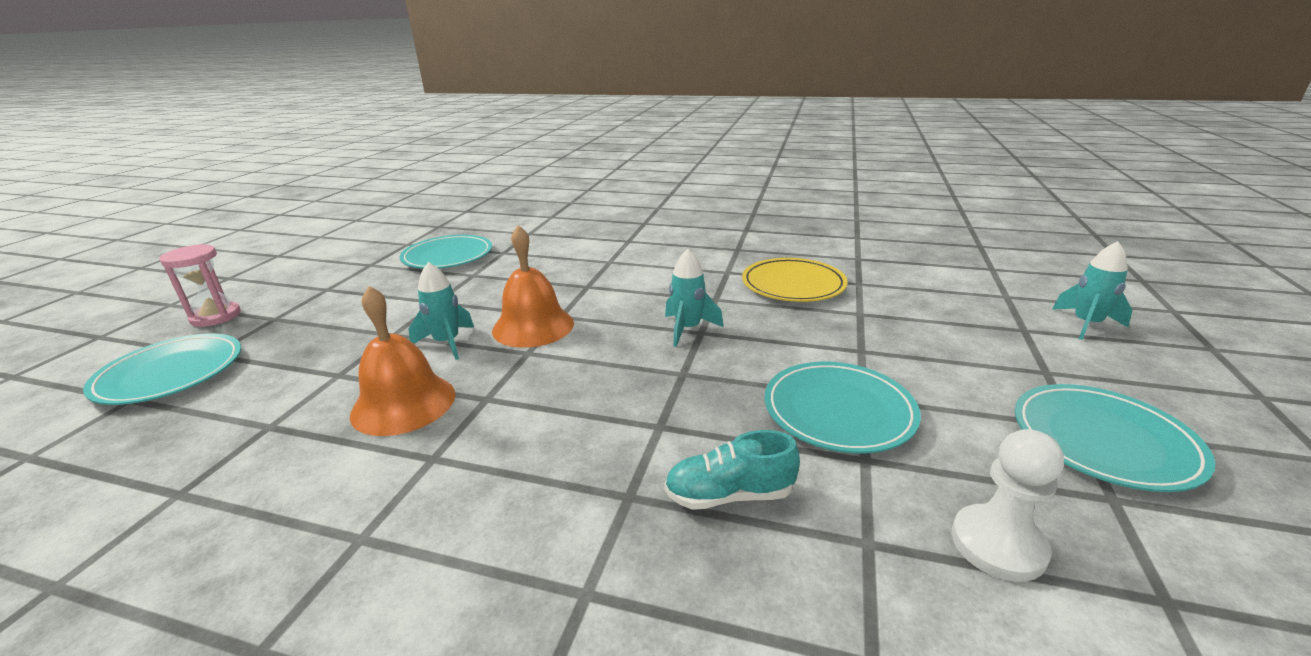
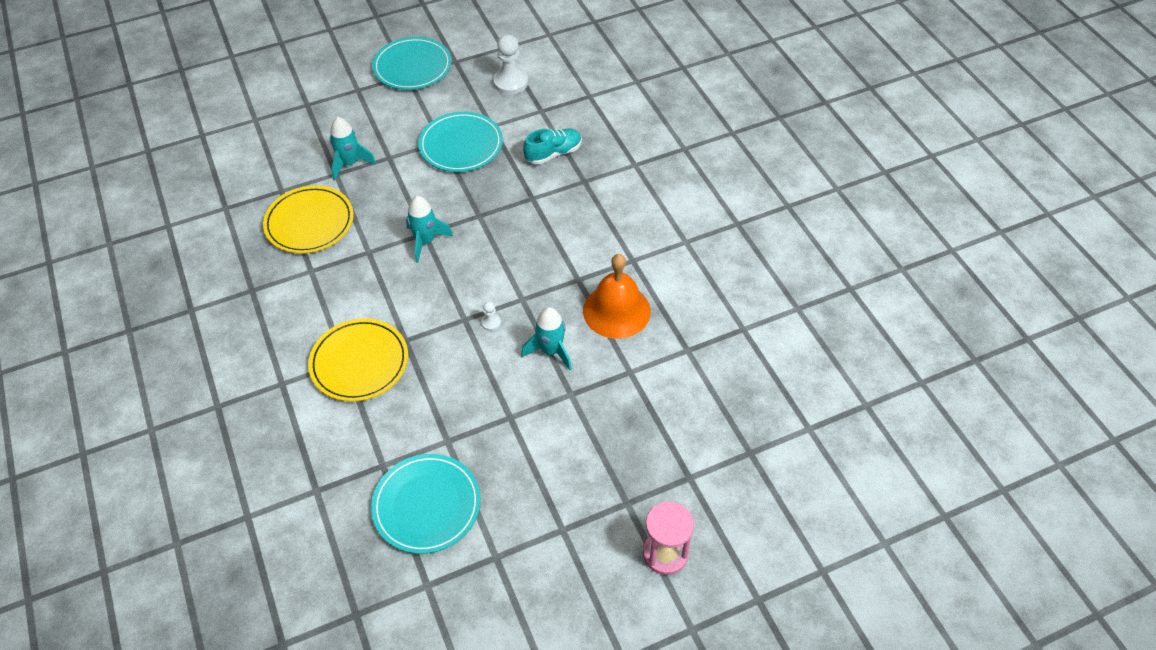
camera: 130 degrees left, 25 degrees up
turquoise plate [83,334,241,405] -> none
orange bell [492,225,574,348] -> white pawn [481,301,501,331]
turquoise shoe [664,430,800,510] -> turquoise shoe turned 75 degrees counterclockwise [523,129,582,165]
turquoise rocket [1052,241,1132,340] -> turquoise rocket moved to [330,117,376,181]
none -> yellow plate [308,318,408,402]

